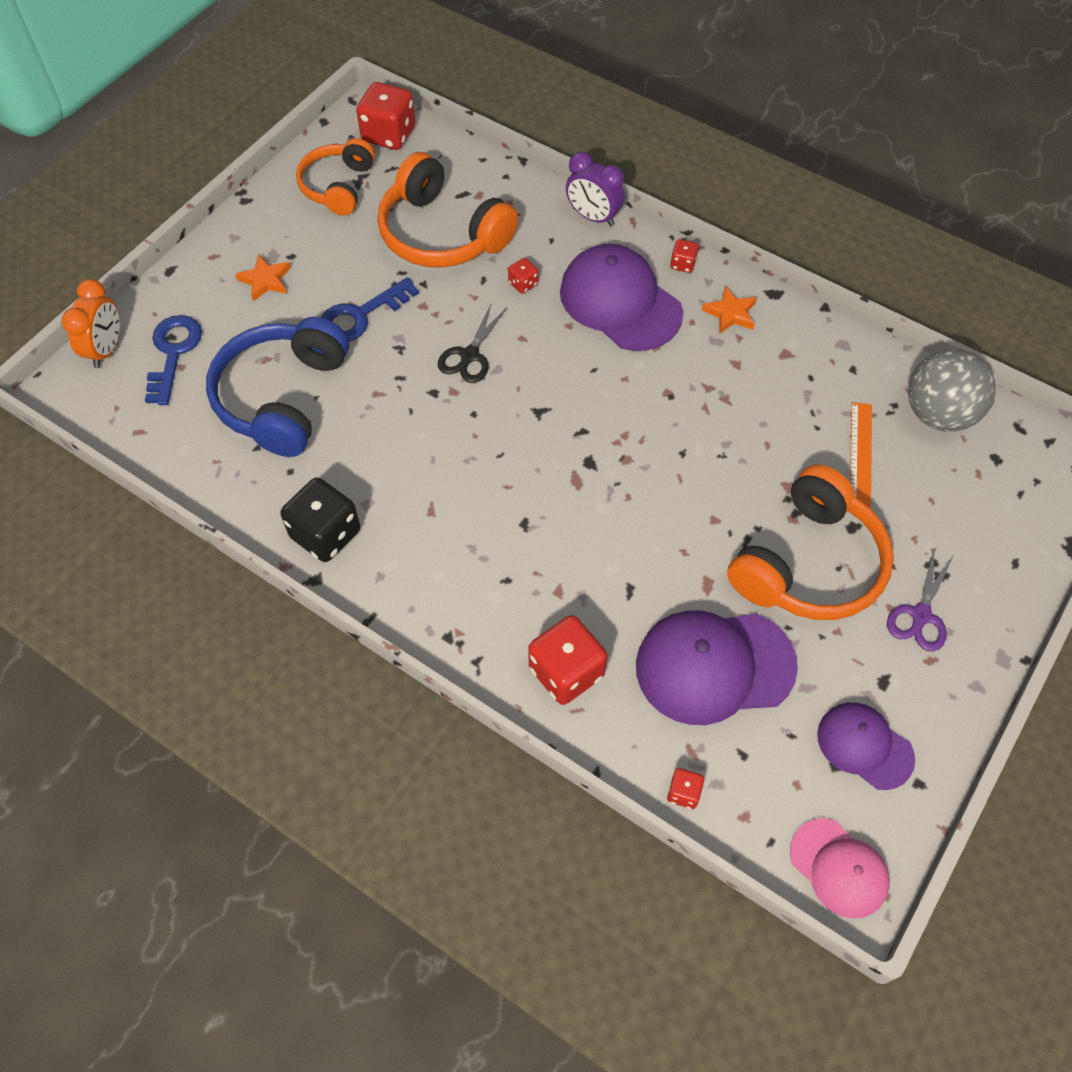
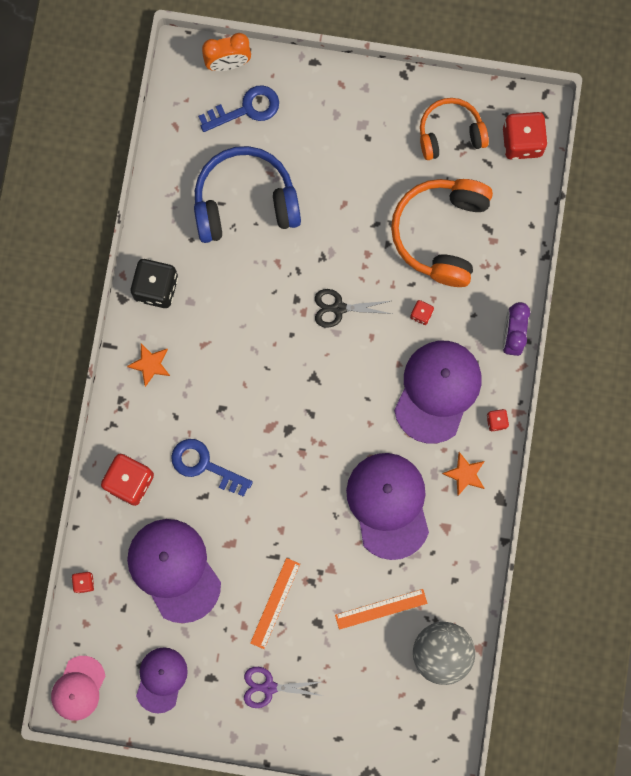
camera: 65 degrees right, 20 degrees up
orange star [235,255,291,301] -> orange star moved to [127,344,170,387]
blue key [321,277,419,341] -> blue key moved to [171,439,253,497]
orange headphones [727,464,894,620] -> orange ruler [250,558,300,649]
none -> purple cap [346,453,429,560]

